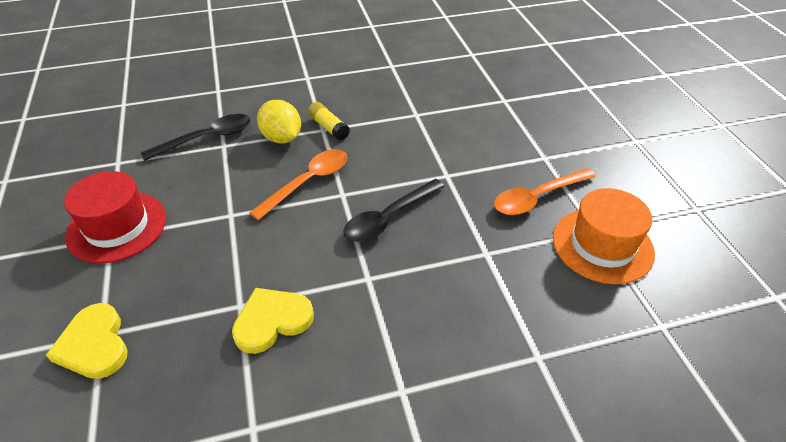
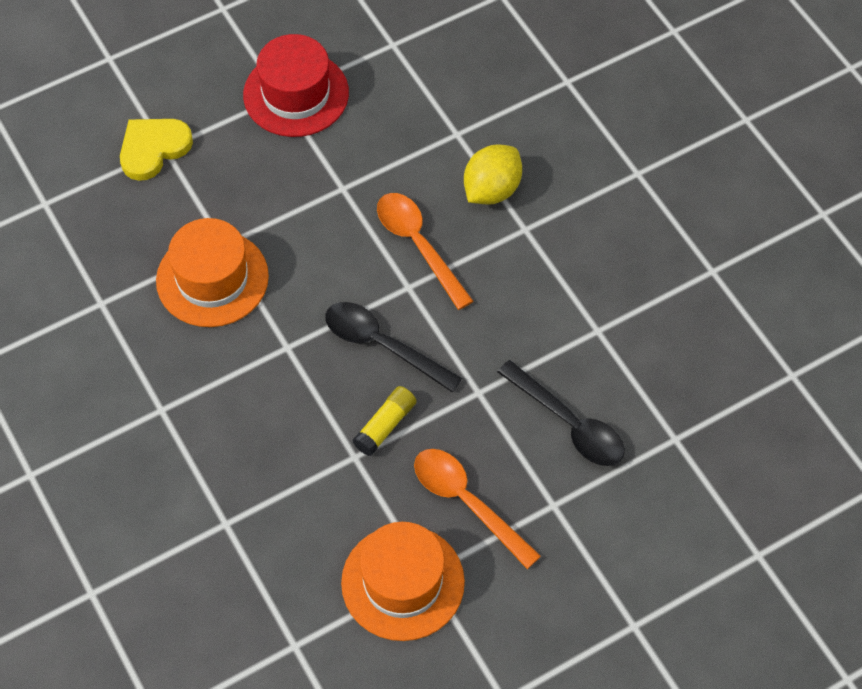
camera: 75 degrees right, 15 degrees up
black spoon [141,114,250,161] -> black spoon moved to [497,360,625,466]
yellow heart [232,288,314,354] -> orange hat [156,218,269,327]
orange spoon [249,149,348,220] -> orange spoon turned 150 degrees counterclockwise [377,193,473,310]
yellow glue stick [308,102,350,140] -> yellow glue stick moved to [352,386,417,456]

